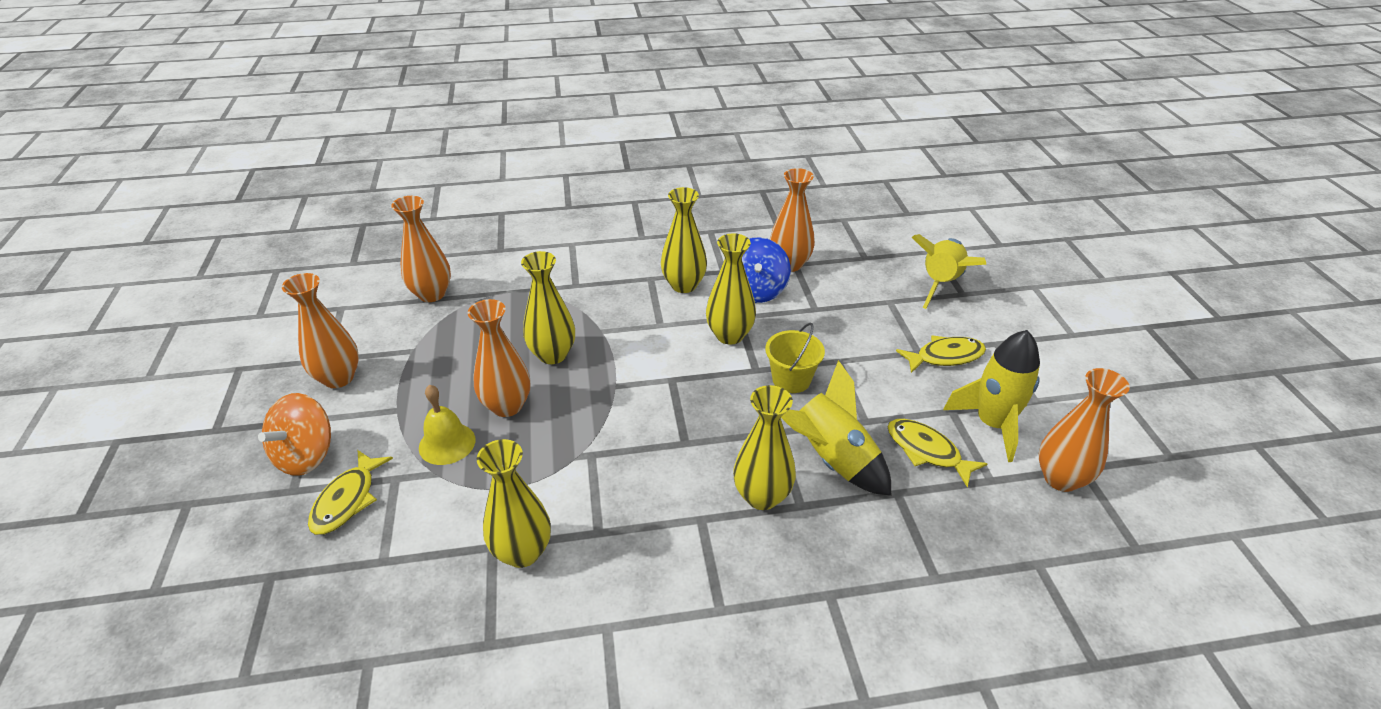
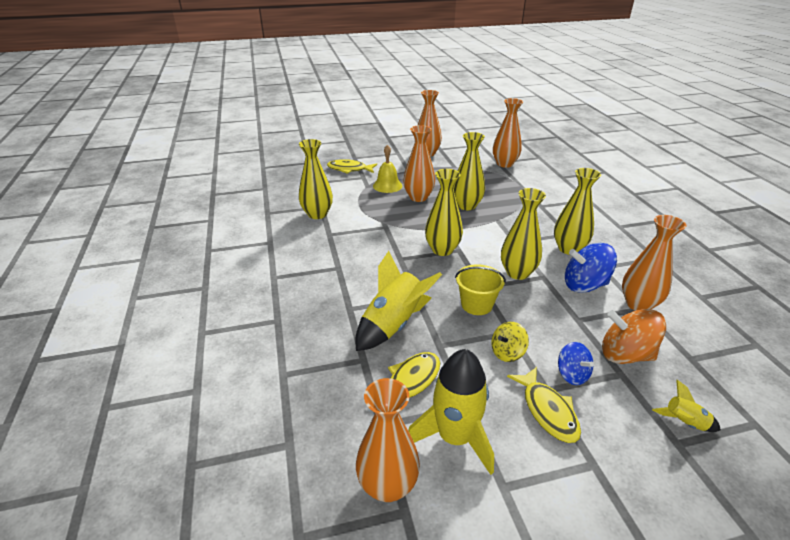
camera: 85 degrees right, 5 degrees down
orange spinning top [258,393,331,476] -> orange spinning top moved to [602,309,666,364]
yellow vase [733,385,796,510] -> yellow vase moved to [425,169,463,256]
yellow rocket [912,234,986,309] -> yellow rocket [652,380,721,432], size x0.47
none -> yellow spinning top [491,322,529,362]
none -> blue spinning top [558,342,594,385]

